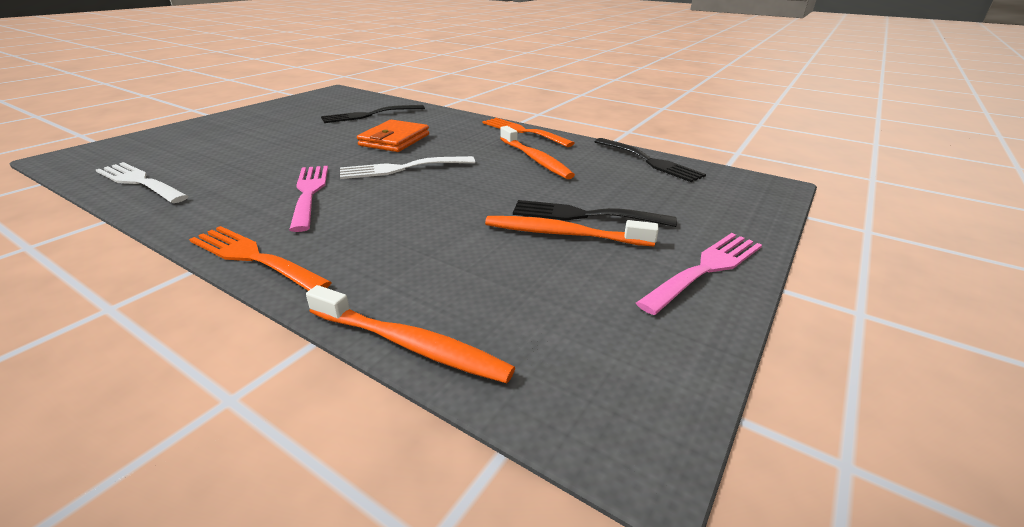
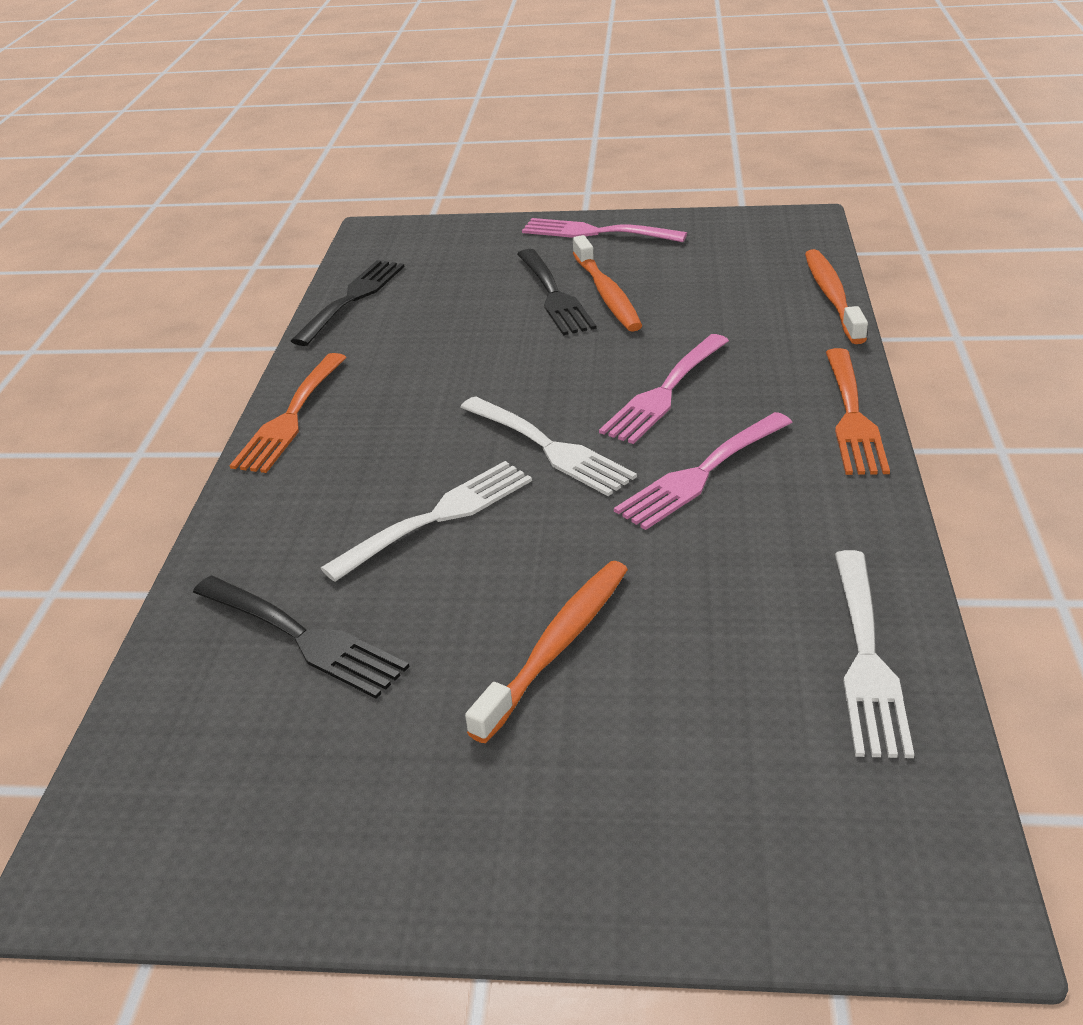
camera: 115 degrees left, 5 degrees up
orange wallet [357,120,429,152] -> white fork [321,461,532,582]
orange toothbrush [500,126,575,179] -> orange toothbrush moved to [465,561,628,743]
none -> pink fork [599,334,729,444]

